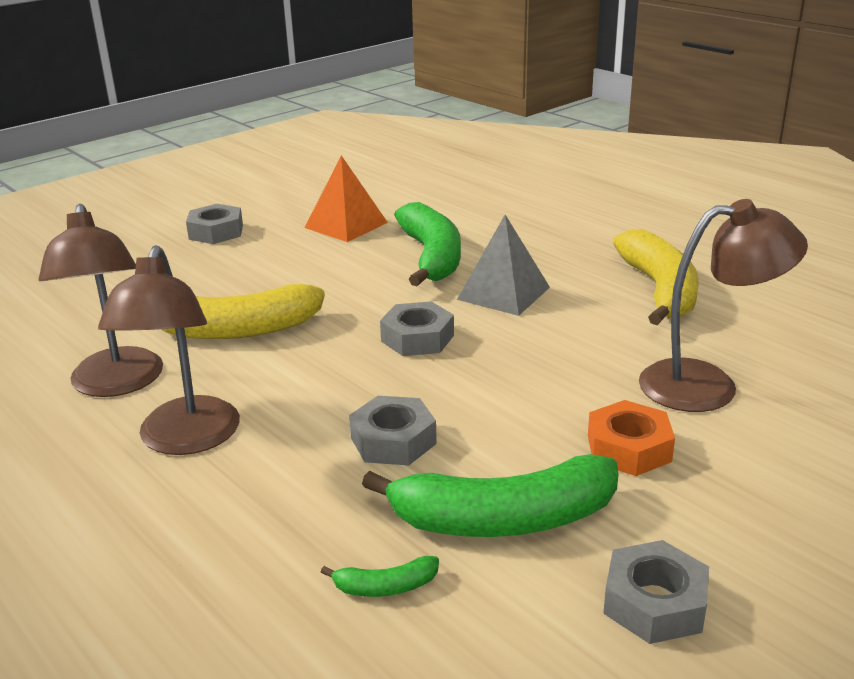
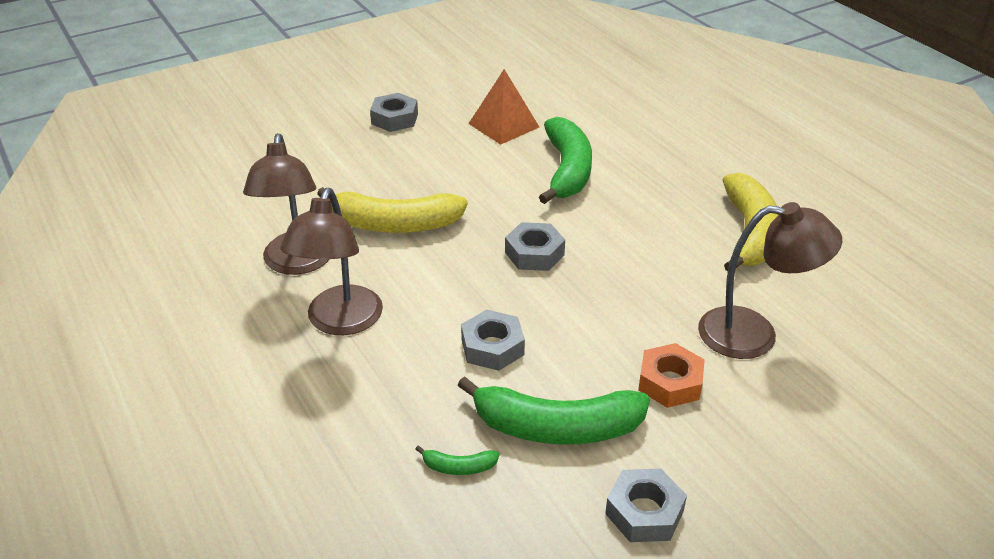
camera: 10 degrees right, 10 degrees up
grey pyramid [457,215,550,316] -> none

